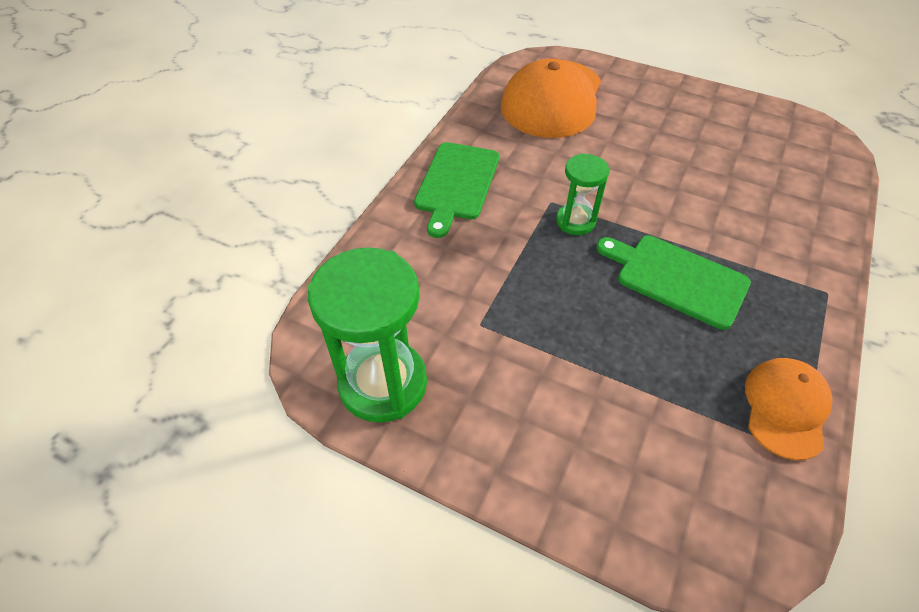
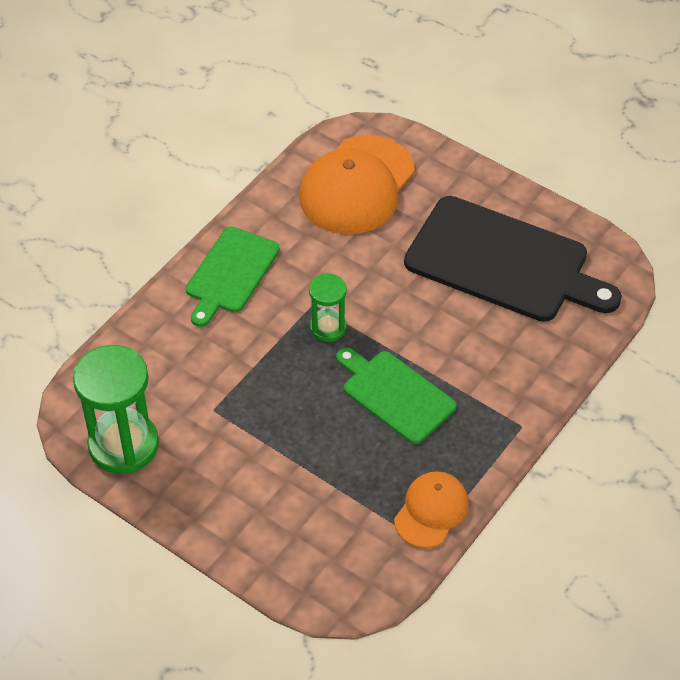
camera: 10 degrees right, 0 degrees up
none -> black cutting board [404,196,622,322]

